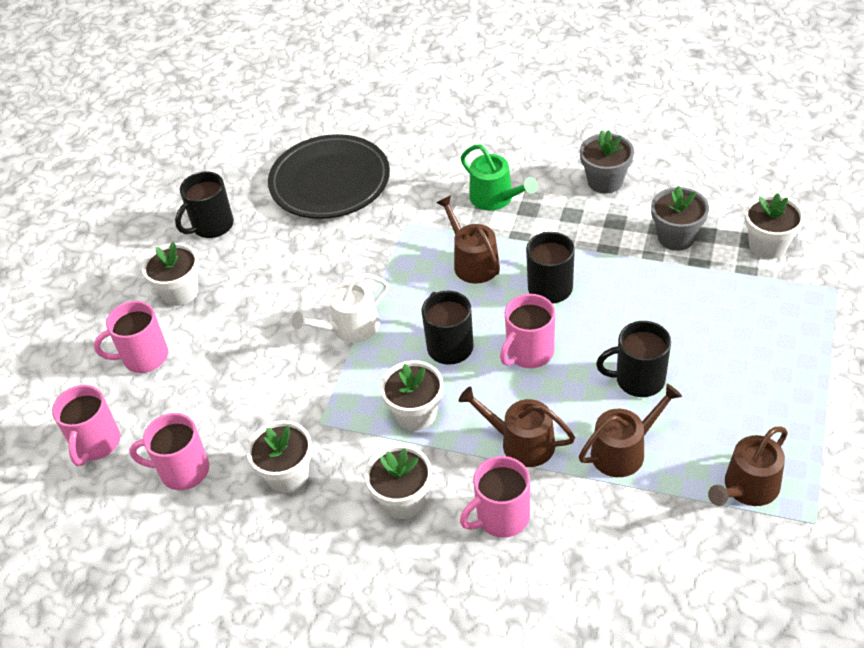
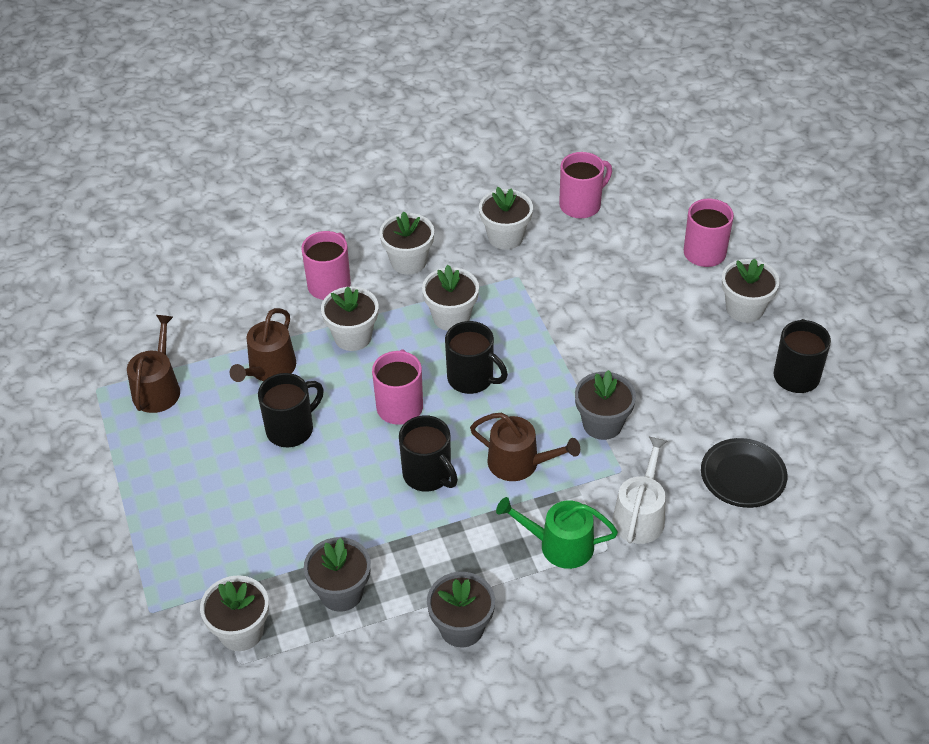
camera: 140 degrees right, 0 degrees up
pink mug [52,385,120,466] -> none
black plate [268,134,390,219] -> black plate [701,438,788,508], size x0.58
white watering can [291,273,388,343] -> white watering can moved to [612,437,667,544]
brown watering can [459,386,575,467] -> white flower pot [321,286,378,351]
none -> grey flower pot [575,370,636,440]

